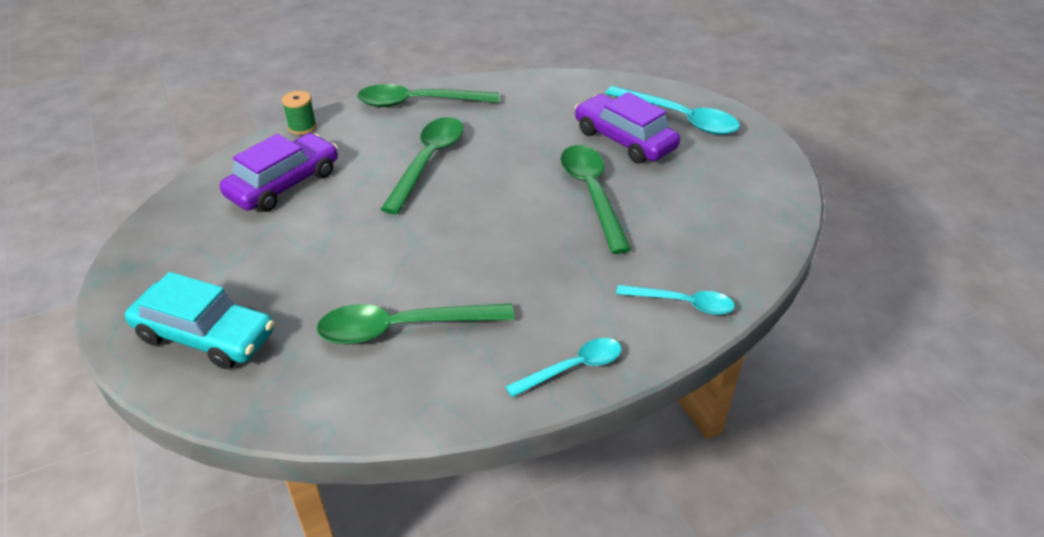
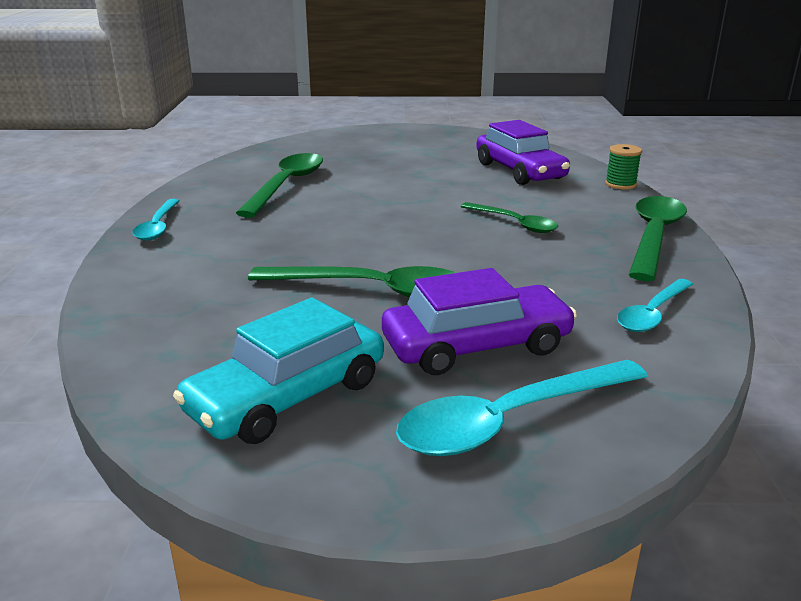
camera: 115 degrees right, 15 degrees down
turquoise car [125,272,274,369] -> turquoise car moved to [173,297,384,444]
green spoon [381,117,463,214] -> green spoon [460,202,558,233], size x0.62
turquoise spoon [616,285,735,315] -> turquoise spoon moved to [617,279,693,332]

